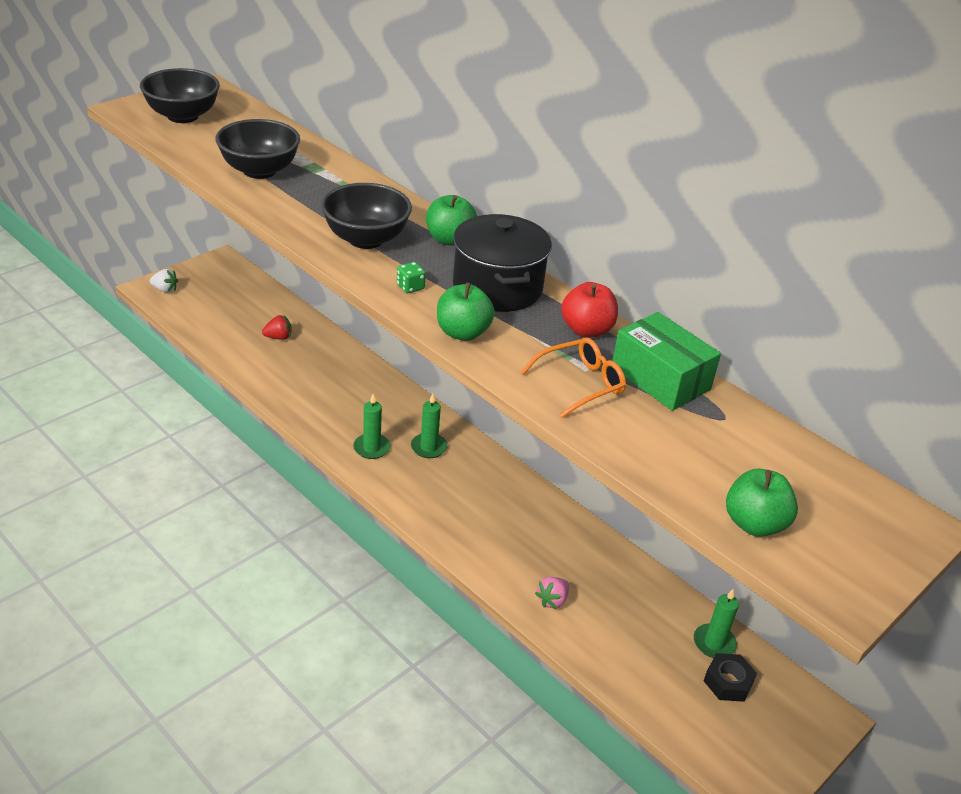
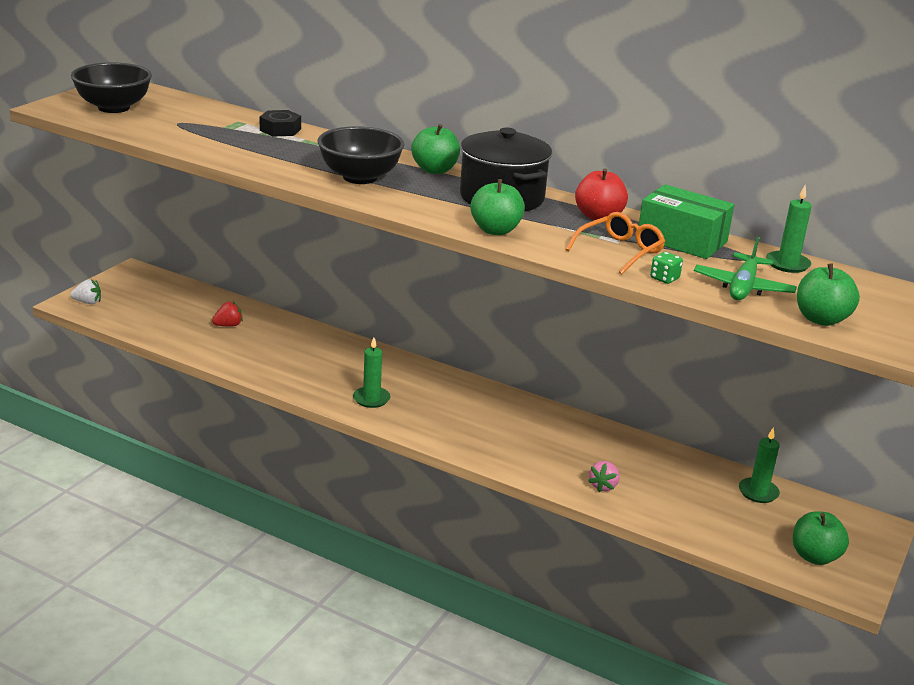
camera: 15 degrees left, 10 degrees down
black bowl [216,119,300,179] -> none
green dice [397,262,426,293] -> green dice moved to [650,252,683,284]
green candle [411,393,448,458] -> green candle moved to [766,186,812,273]
black nut [704,653,757,702] -> black nut moved to [260,110,301,137]
none -> green plane [694,237,797,300]
none -> green apple [793,511,849,565]

